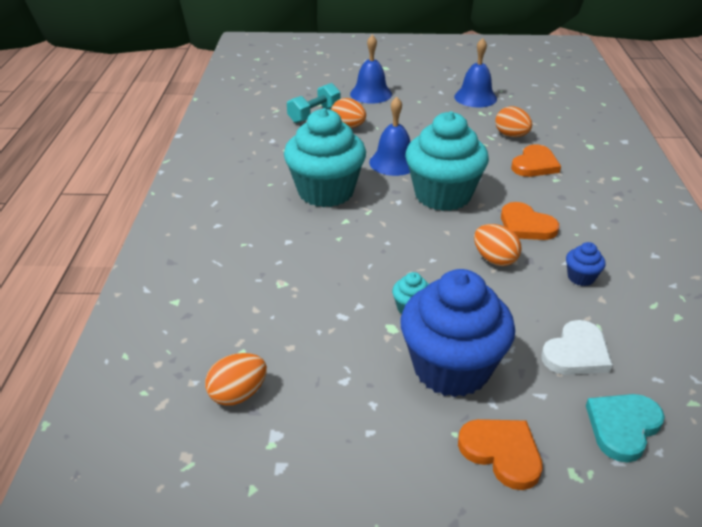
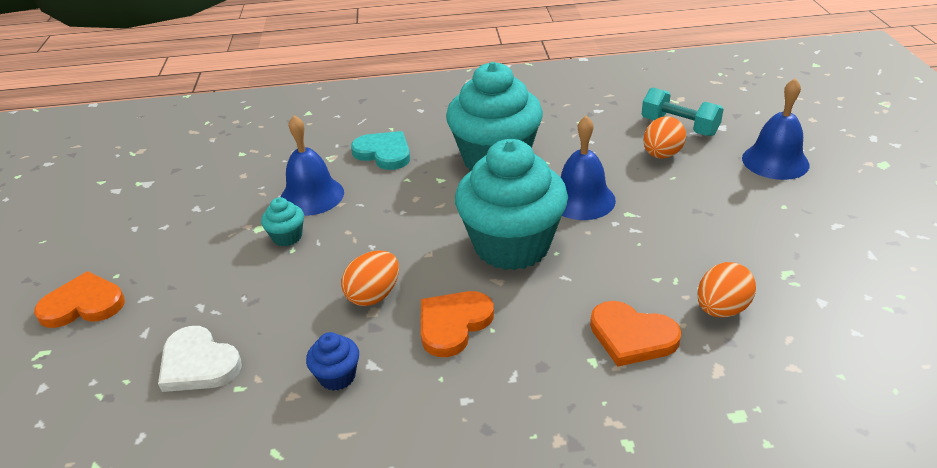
camera: 85 degrees right, 0 degrees up
orange egg [205,353,267,406] -> none
blue cupcake [400,269,515,397] -> none
blue bell [454,38,497,107] -> blue bell moved to [281,115,344,216]
orange heart [458,419,543,490] -> orange heart turned 135 degrees counterclockwise [34,271,125,328]
turquoise heart [586,394,665,463] -> turquoise heart moved to [351,131,410,170]

